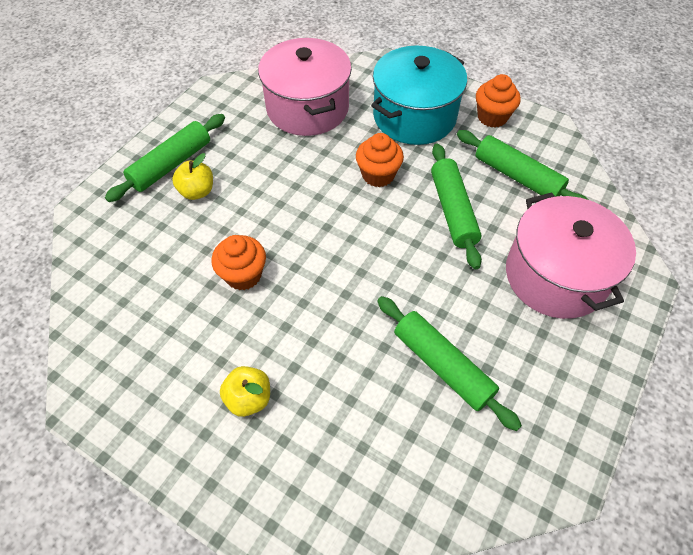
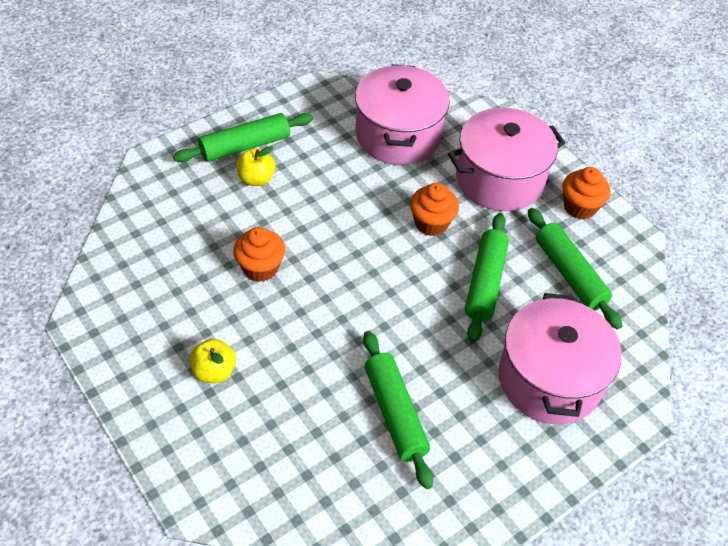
camera: 20 degrees right, 5 degrees down
turquoise pot [371,46,467,145] -> pink pot [448,108,565,211]

